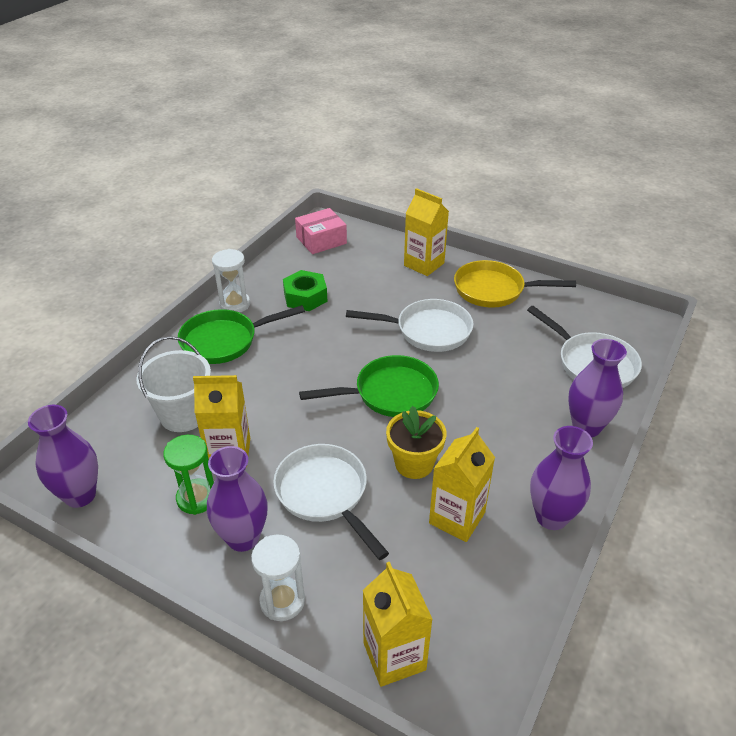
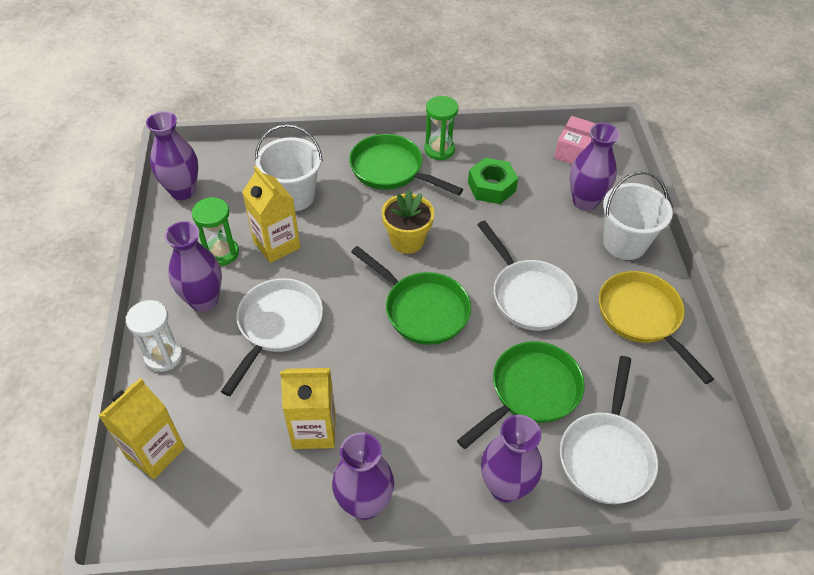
camera: 55 degrees right, 10 degrees up
white hourglass [212,249,250,313] -> green hourglass [424,96,458,161]
yellow flower pot [386,406,446,479] -> yellow flower pot moved to [382,190,434,254]
yellow carton [404,188,449,276] -> white bucket [603,171,673,260]
none -> green pan [457,341,585,449]
none -> purple vase [569,123,620,211]

